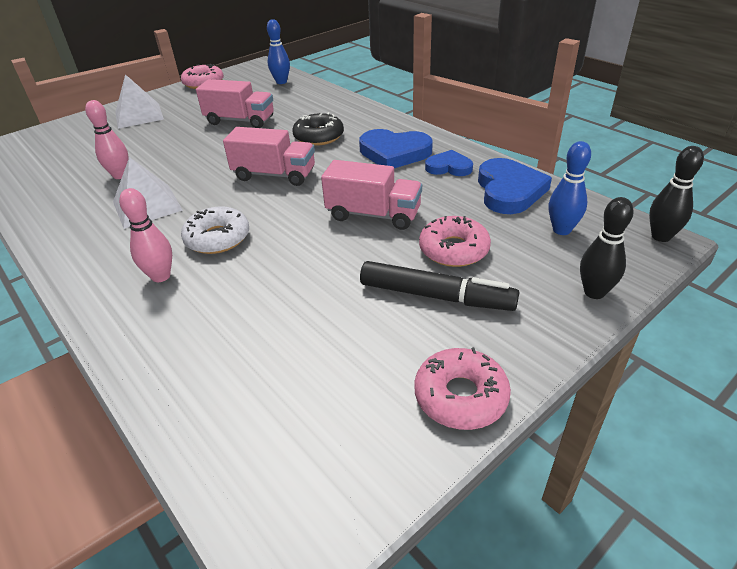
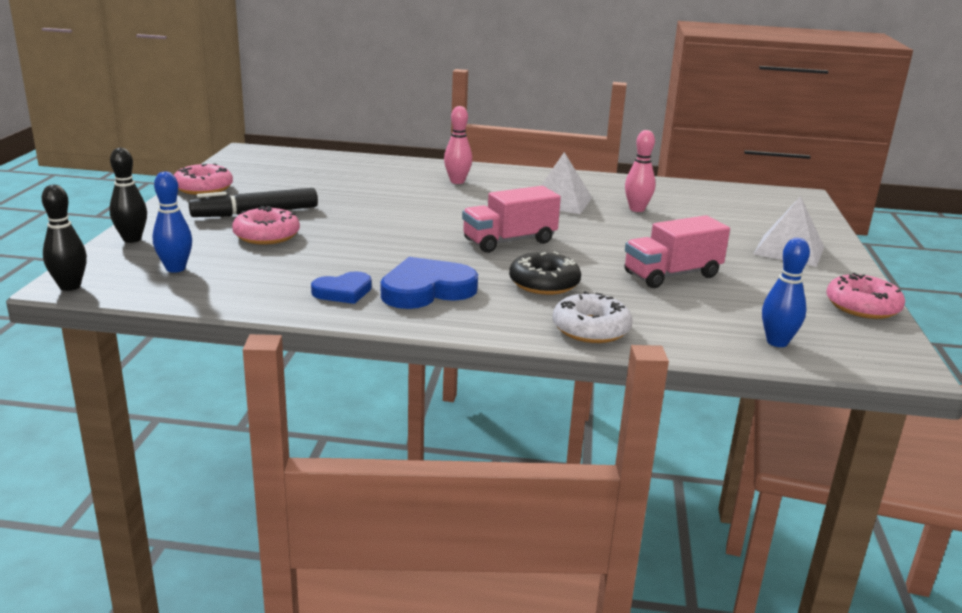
camera: 135 degrees right, 15 degrees down
white donut [181,206,249,254] -> white donut moved to [552,291,633,343]
pink truck [321,160,422,230] -> none
blue heart [478,158,552,214] -> none

